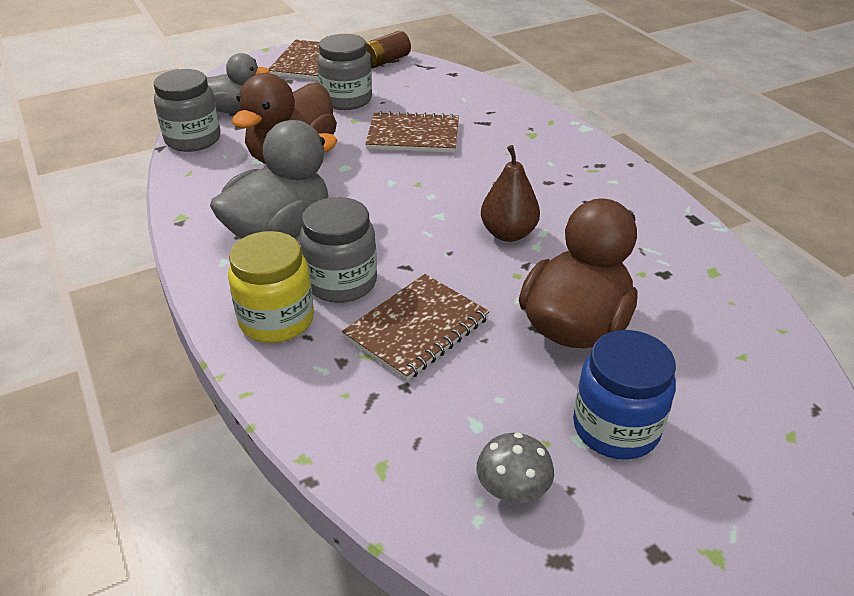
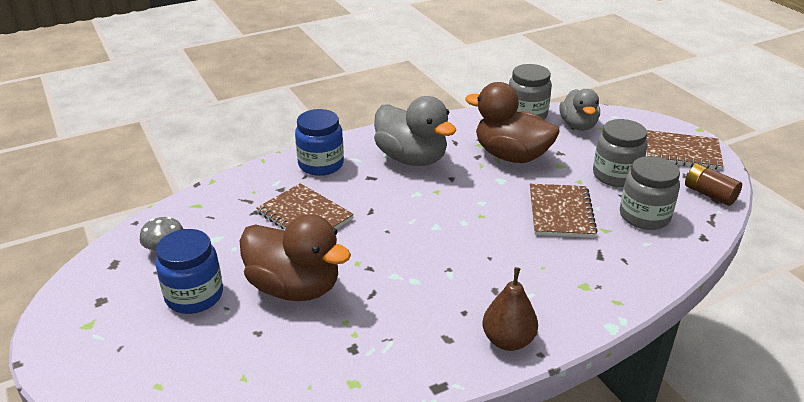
camera: 90 degrees right, 5 degrees down
yellow jar [228,231,314,343] -> blue jar [295,109,344,176]
grey jar [300,197,377,303] -> grey jar moved to [620,156,680,230]
brown pear [481,145,540,242] -> brown pear moved to [483,267,538,351]

